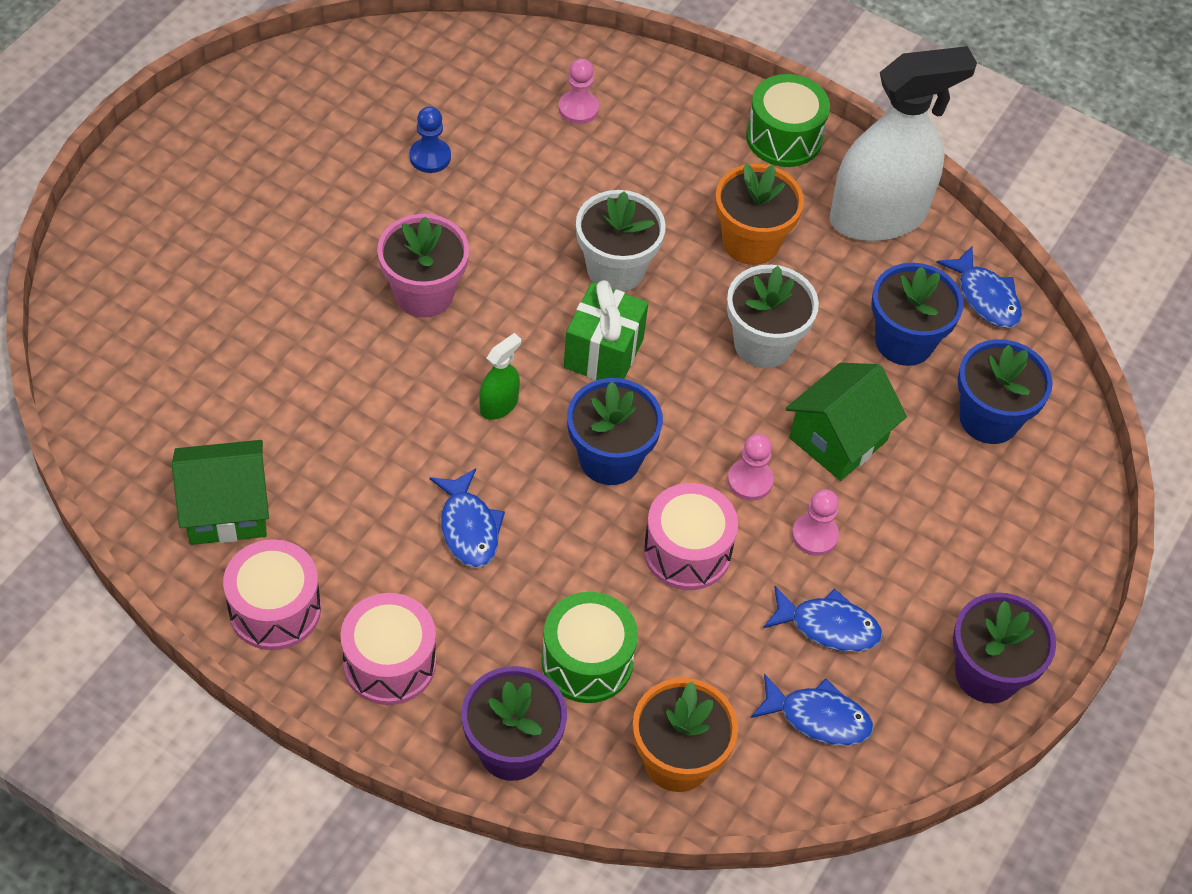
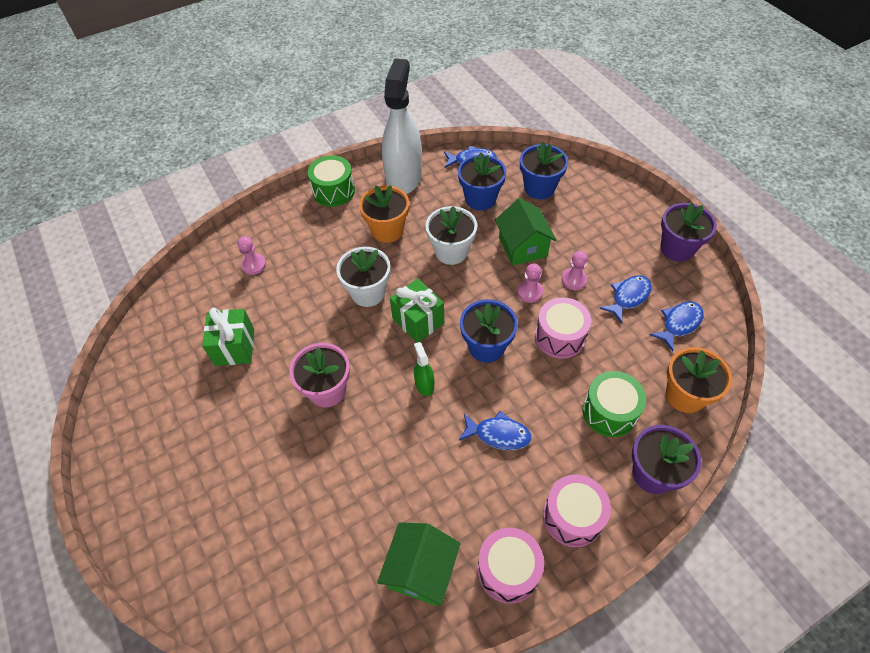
camera: 55 degrees left, 0 degrees up
blue pawn [409,106,451,173] -> green gift [202,308,254,366]

